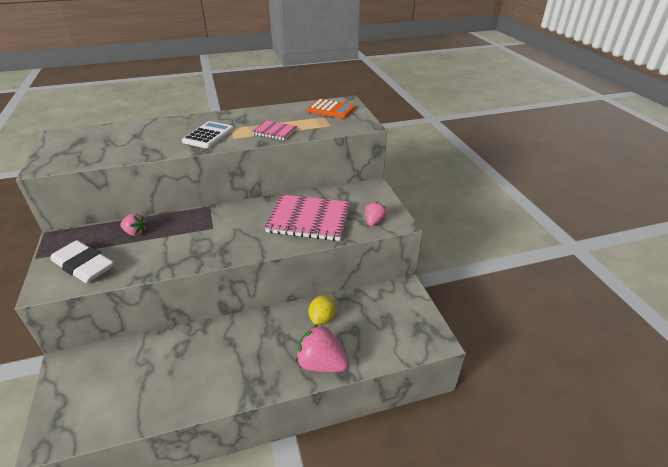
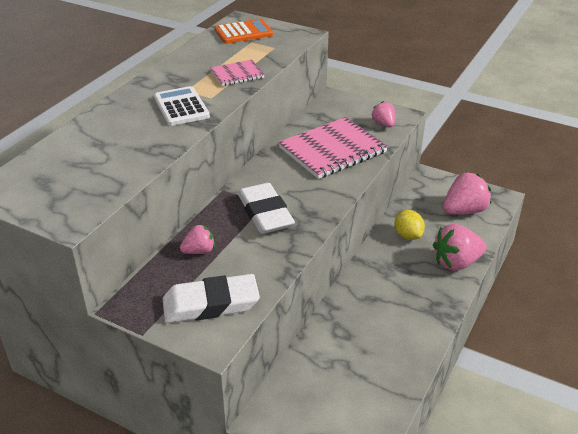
camera: 45 degrees left, 0 degrees up
none -> white eraser [238,183,295,234]
none -> pink strawberry [443,172,491,215]

